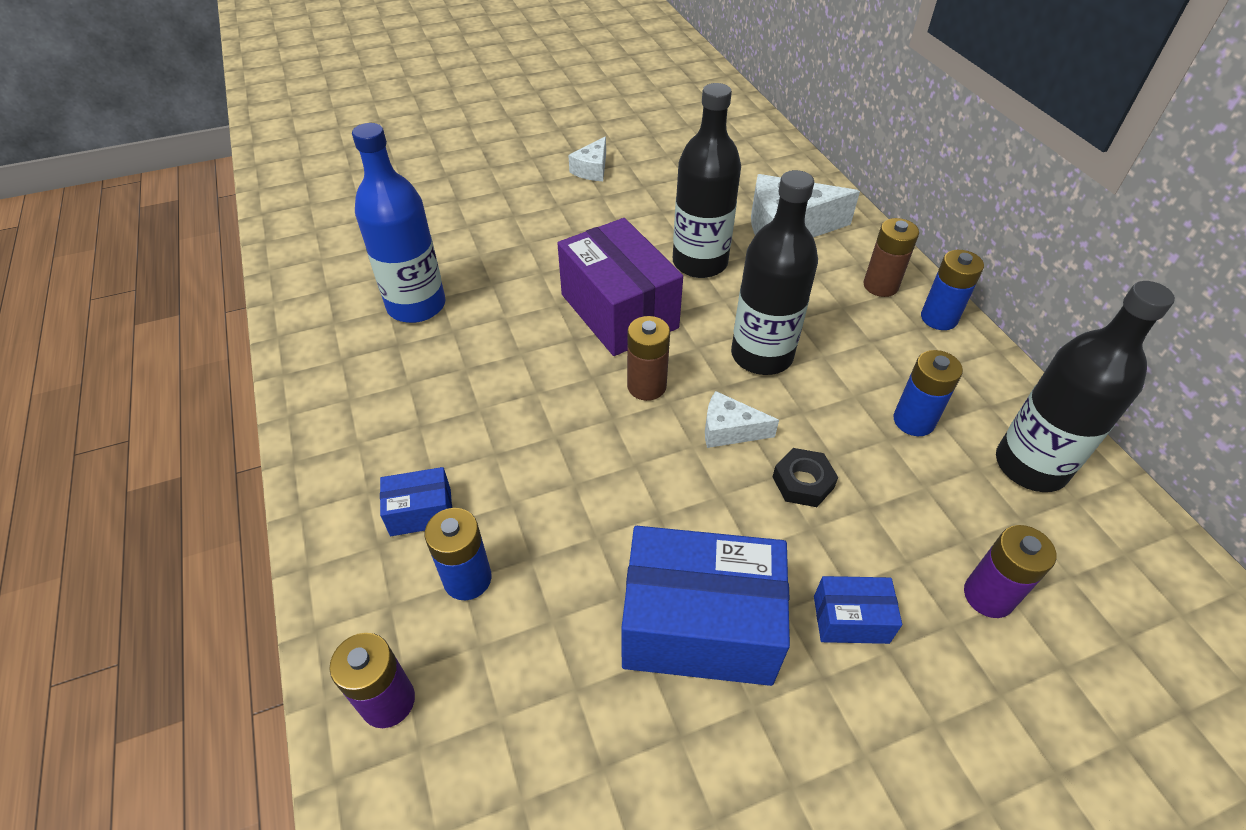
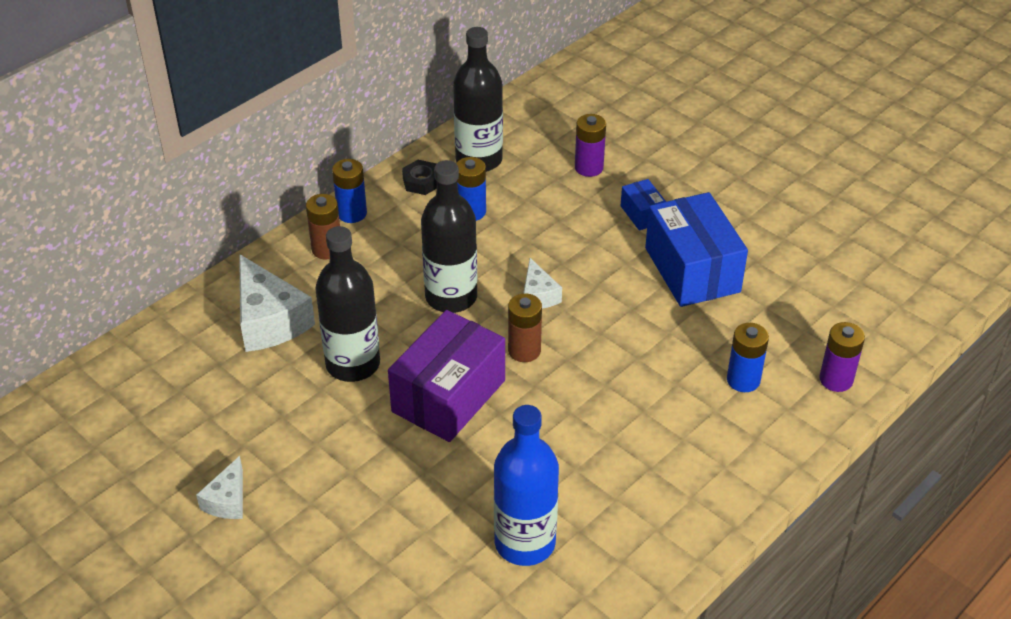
camera: 115 degrees left, 5 degrees down
blue box [380,467,452,536] -> none
white cheese [568,136,606,181] -> white cheese turned 105 degrees clockwise [196,456,243,519]
black nut [773,448,838,507] -> black nut moved to [402,160,437,195]

